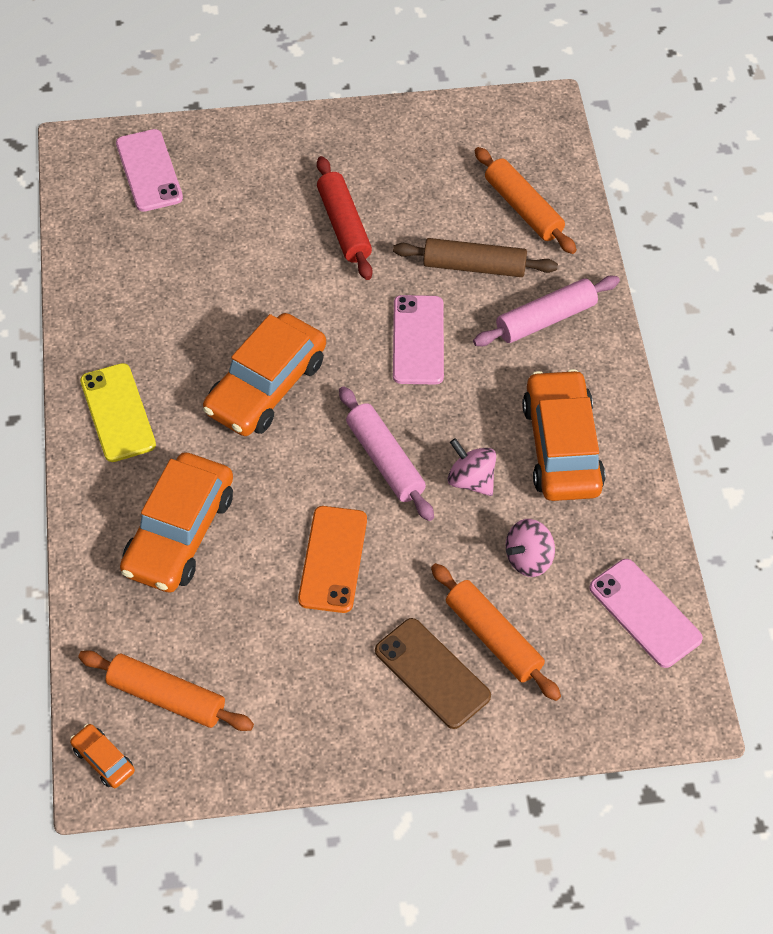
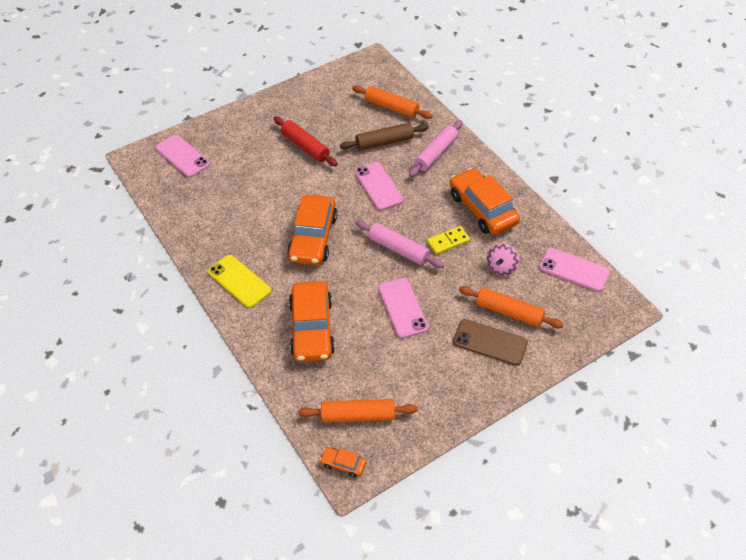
camera: 25 degrees left, 5 degrees down
orange phone [298,506,367,613] -> pink phone [378,278,429,338]
pink spinning top [448,438,496,496] -> yellow domino [427,226,470,255]

